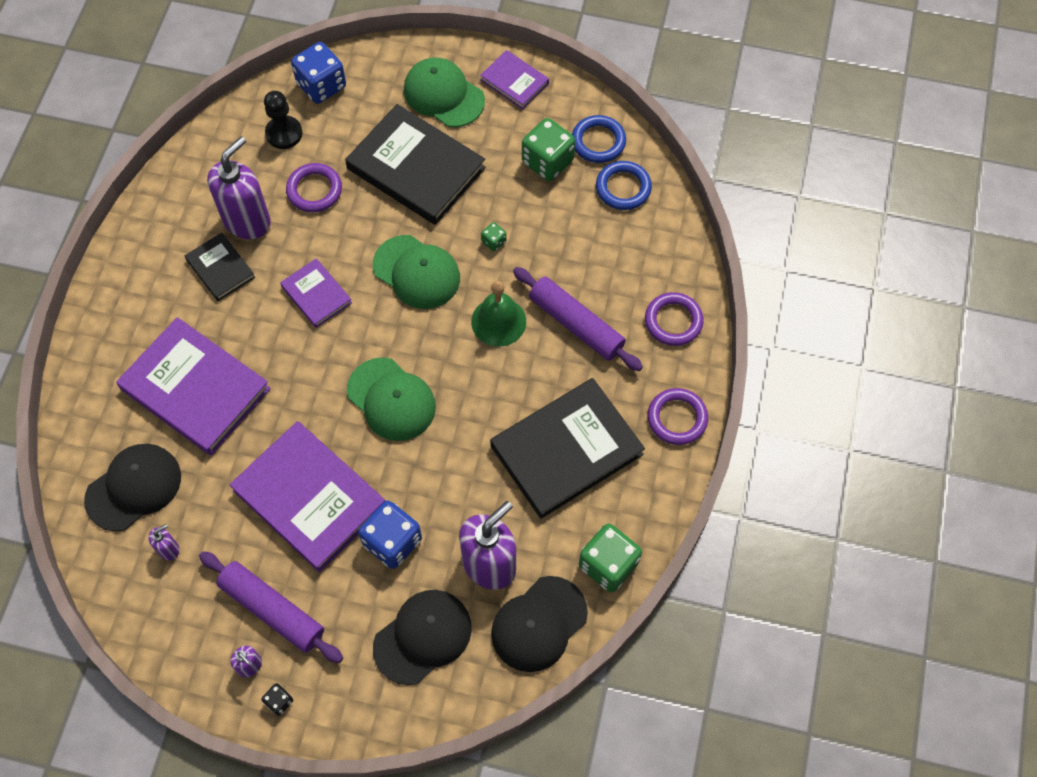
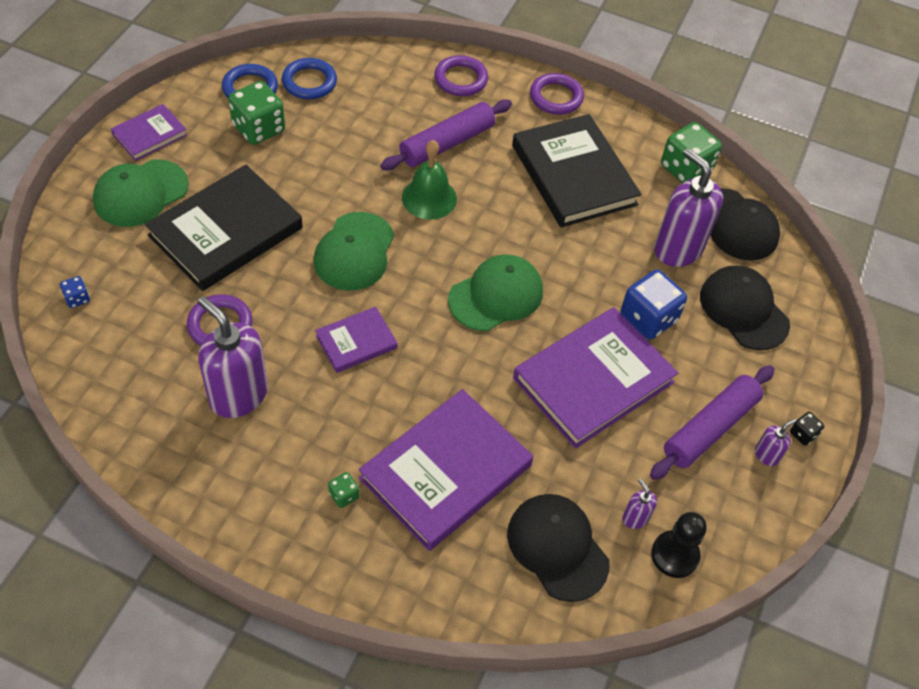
camera: 85 degrees left, 10 degrees down
black book [185,233,255,301] -> none
black pawn [264,91,302,149] -> black pawn moved to [651,512,707,578]
blue dice [291,42,346,104] -> blue dice [60,276,90,308], size x0.46
green cap [373,235,460,309] -> green cap turned 150 degrees clockwise [314,212,394,291]
green dice [481,222,506,252] -> green dice moved to [328,472,359,508]

